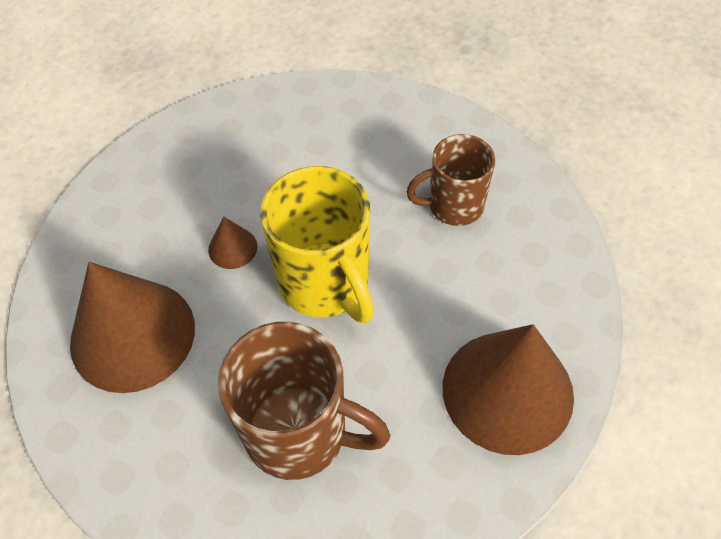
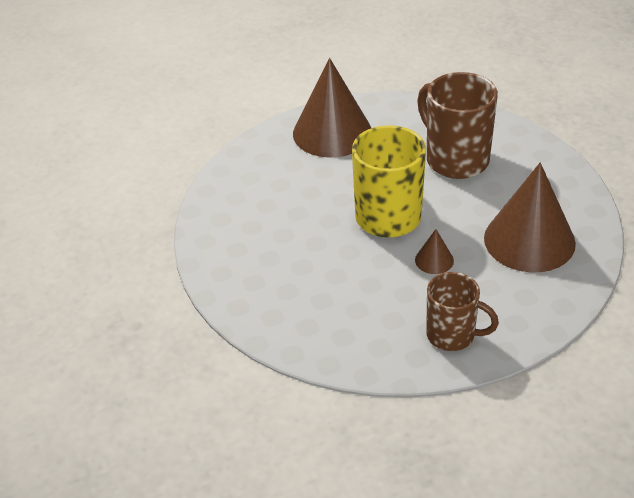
camera: 145 degrees left, 15 degrees down
brown mug [406,134,495,226] -> brown mug moved to [426,272,499,351]

